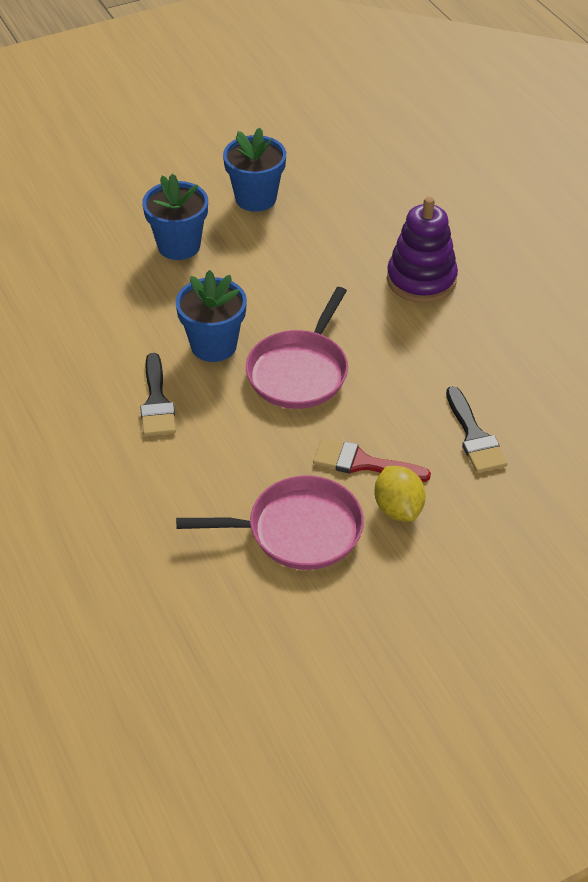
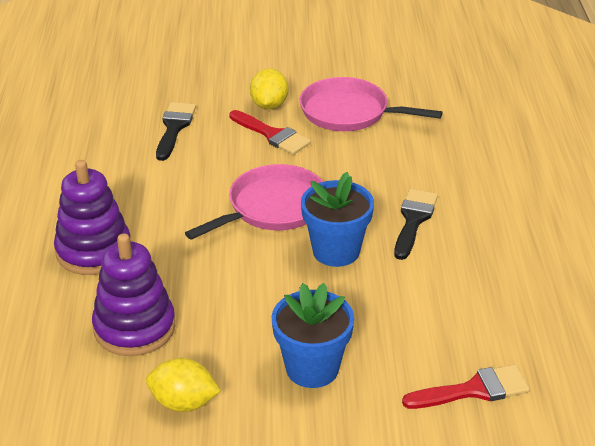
camera: 155 degrees left, 10 degrees down
blue flower pot [223,127,286,212] -> yellow lemon [146,358,221,412]
none -> purple stacking toy [92,234,176,356]
none -> red brush [402,364,530,409]

